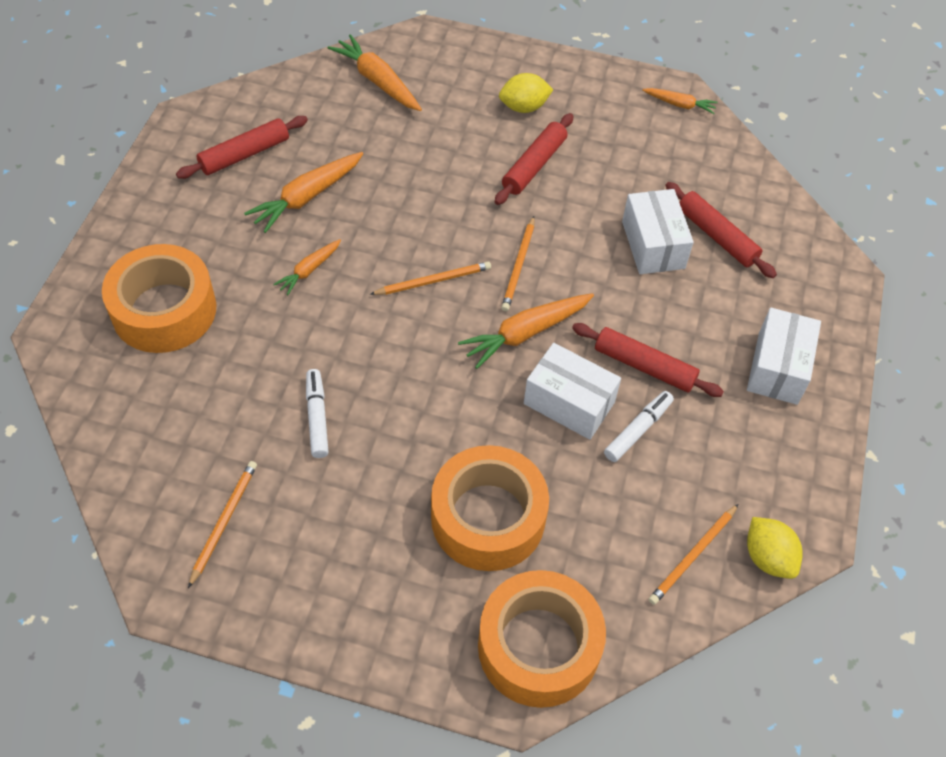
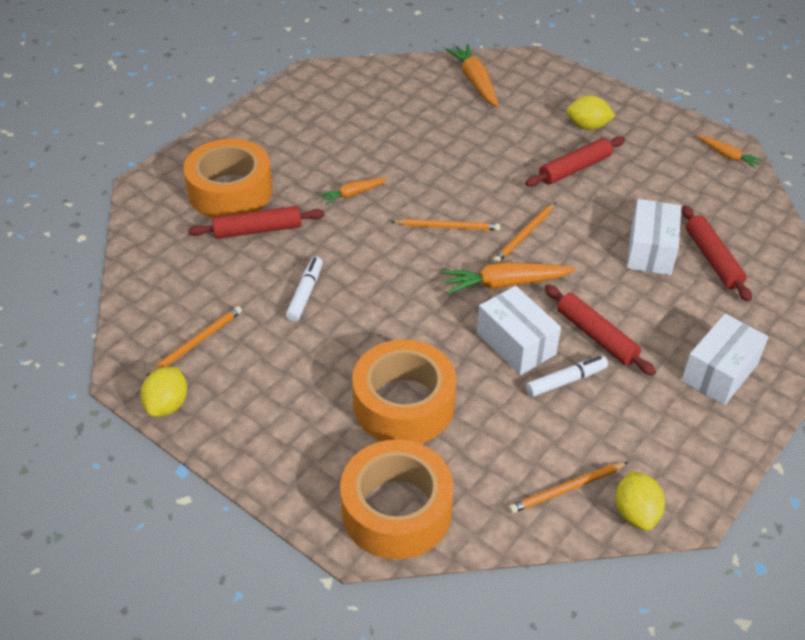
camera: 25 degrees right, 10 degrees down
red rolling pin [176,116,308,179] -> red rolling pin moved to [188,206,324,239]
orange carrot [244,152,363,233] -> none
none -> yellow lemon [141,367,187,417]

